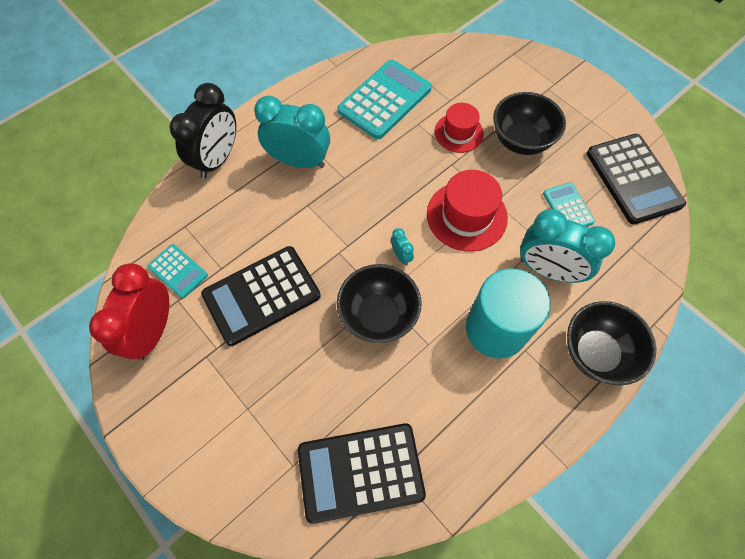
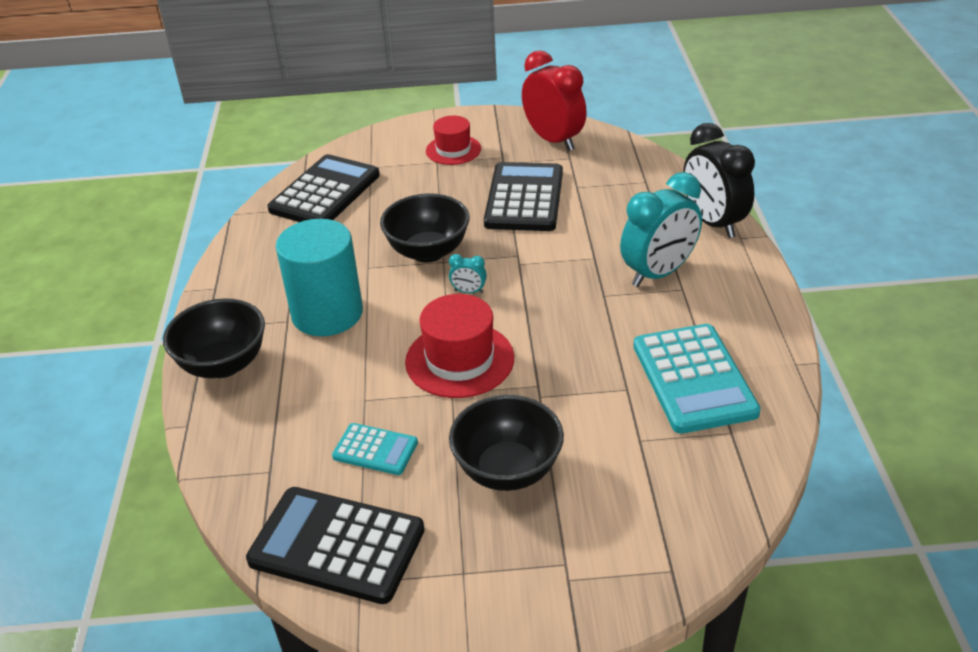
camera: 130 degrees right, 25 degrees down
turquoise calculator [148,244,208,298] -> none
red hat [435,103,484,153] -> red hat moved to [426,116,481,165]
turquoise clock [520,209,615,283] -> none

